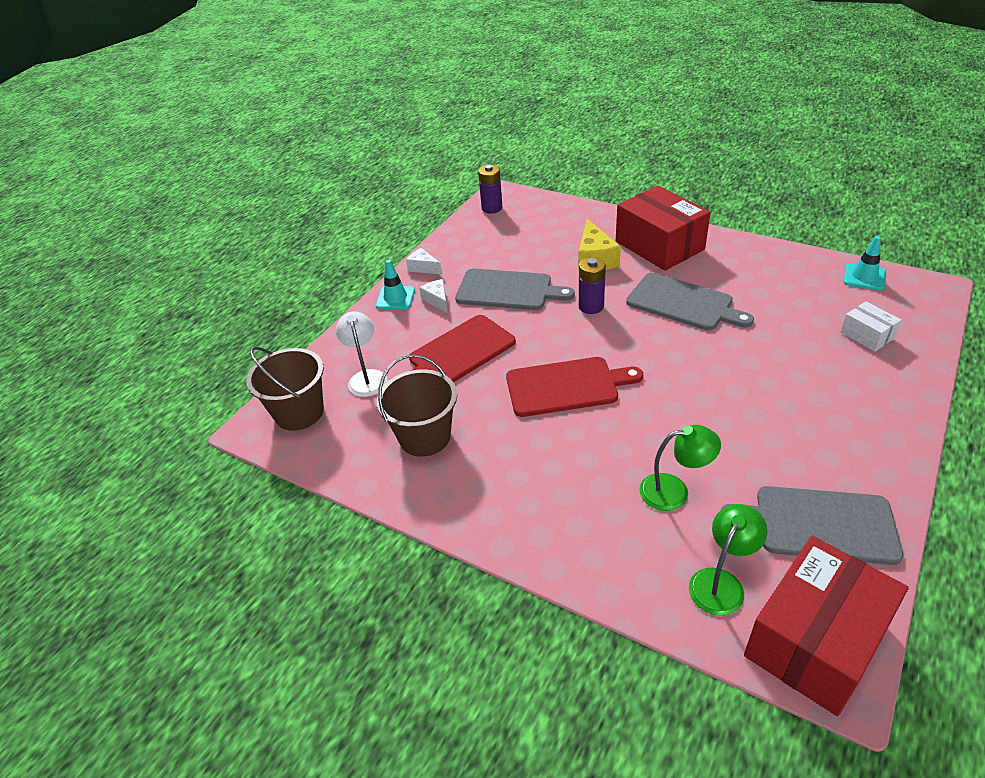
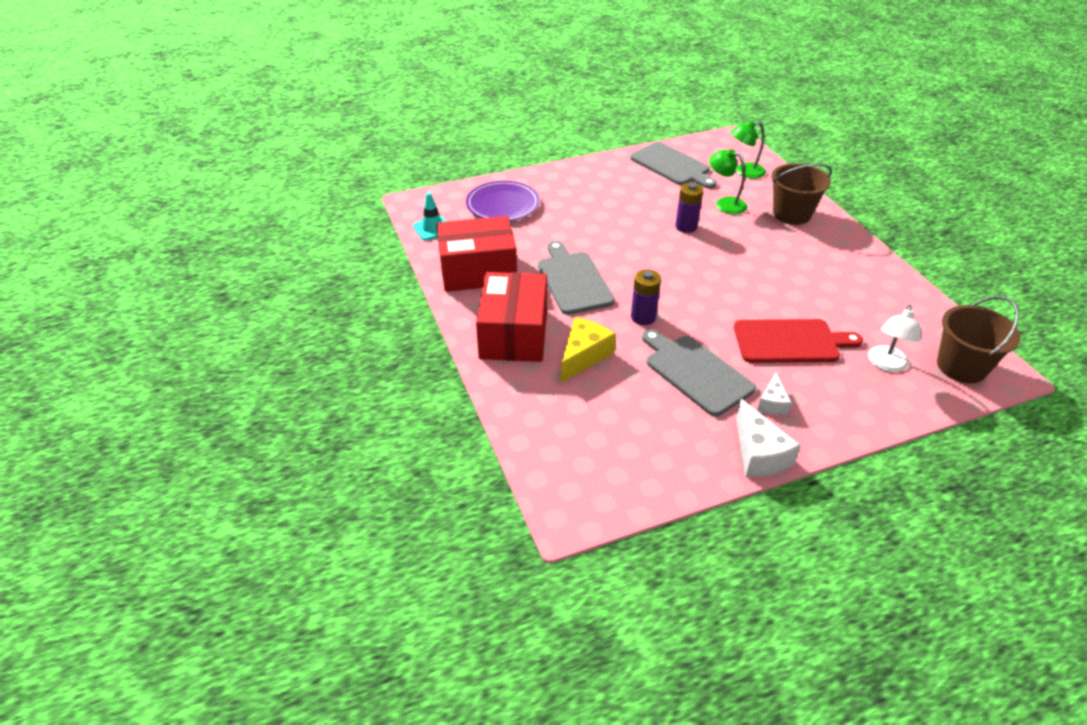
camera: 145 degrees left, 0 degrees up
turquoise traffic cone [376,260,415,309] -> none
brown bucket [377,354,457,457] -> brown bucket moved to [772,163,832,225]
white cheese [406,248,442,274] -> white cheese [736,399,801,477], size x1.67
purple battery [478,165,502,214] -> purple battery moved to [675,183,703,233]
red cutting board [506,357,643,417] -> none
red box [744,536,909,716] -> red box moved to [437,216,517,292]
white box [840,301,902,352] -> purple plate [466,181,540,221]

